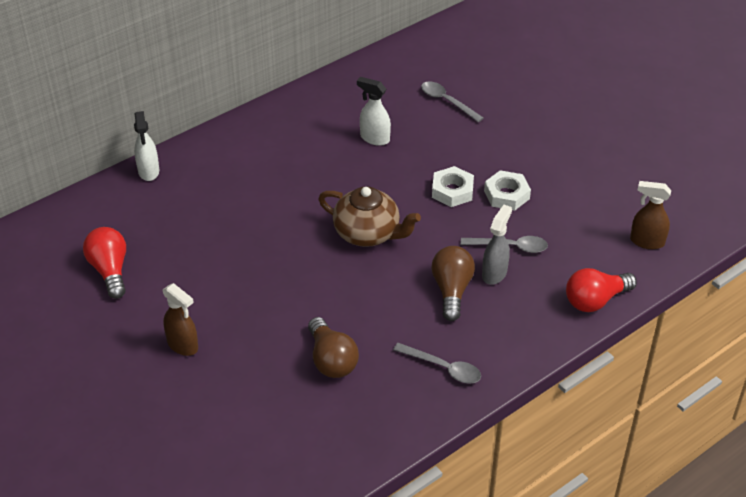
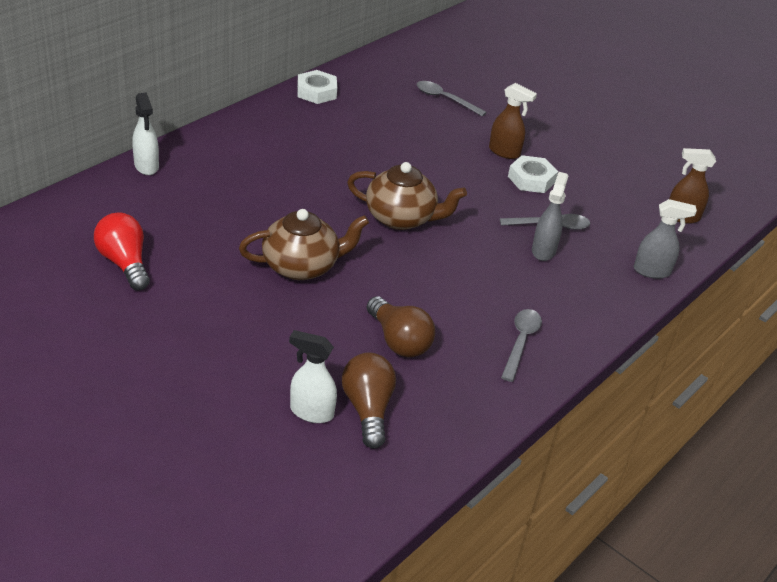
camera: 15 degrees left, 5 degrees down
brown spray bottle [163,283,198,356] -> brown spray bottle moved to [489,83,537,159]
white spray bottle [357,77,391,146] -> white spray bottle moved to [289,330,337,423]
grey spoon [393,343,481,384] -> grey spoon turned 90 degrees counterclockwise [501,309,542,382]
white nut [432,166,474,207] -> white nut moved to [297,70,337,104]
brown light bulb [432,246,475,321] -> brown light bulb moved to [342,352,396,449]
red light bulb [566,268,637,312] -> grey spray bottle [634,199,697,279]
none -> brown teapot [239,209,369,280]

